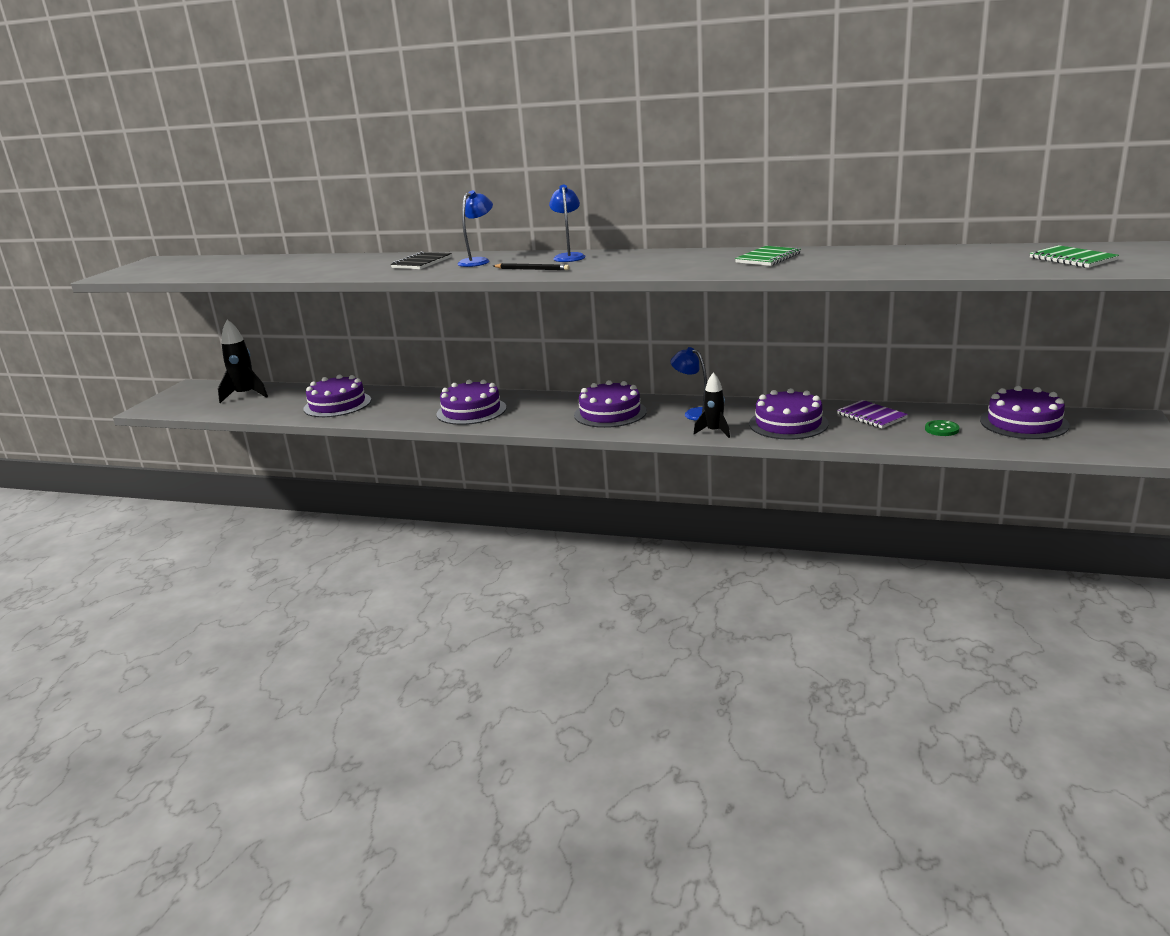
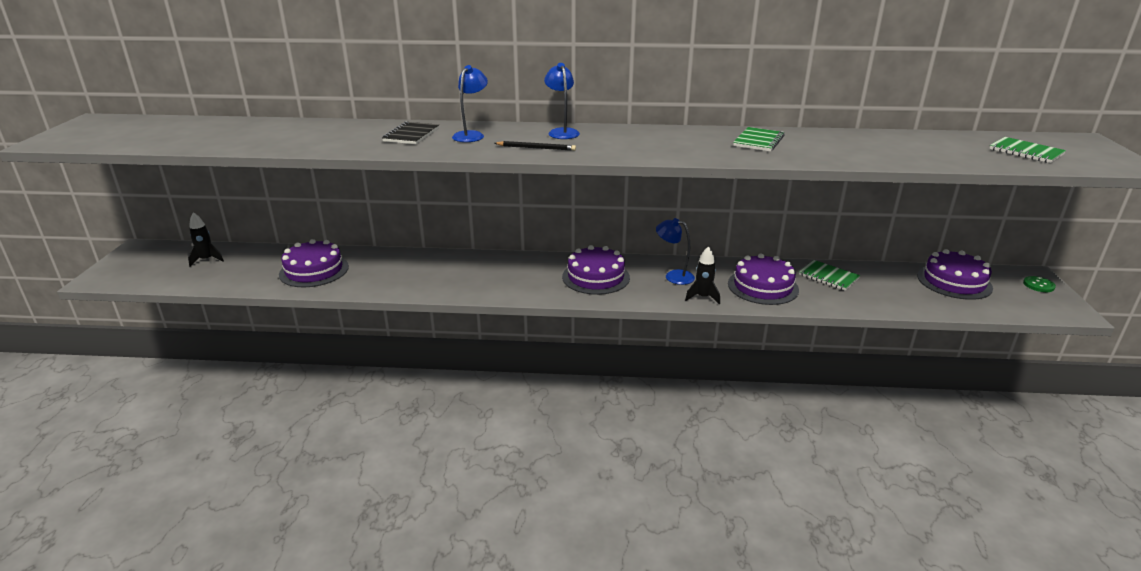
camera: 15 degrees left, 5 degrees up
black rocket [218,319,268,403] -> black rocket [188,212,224,267], size x0.65
purple cake [436,380,506,425] -> none
purple notebook [837,400,908,428] -> green notebook [799,260,860,291]
green button [925,420,960,436] -> green button moved to [1023,276,1056,292]

